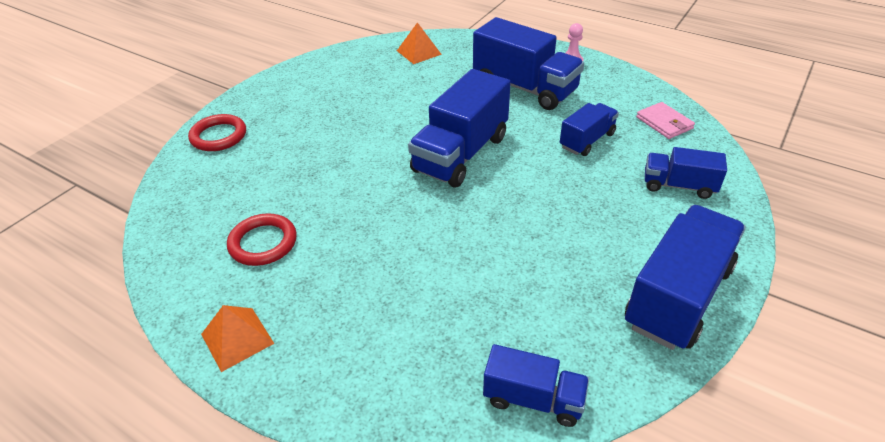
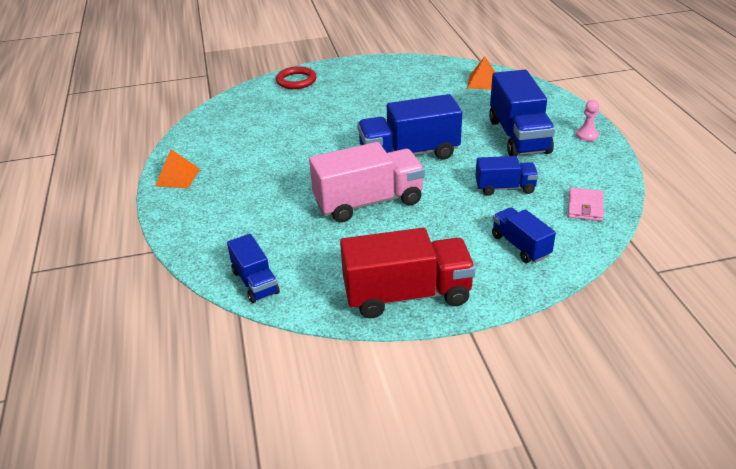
camera: 45 degrees right, 5 degrees down
red ring [227,214,297,266] -> none
blue truck [625,205,746,350] -> red truck [340,228,476,318]
none -> pink truck [309,142,425,223]

